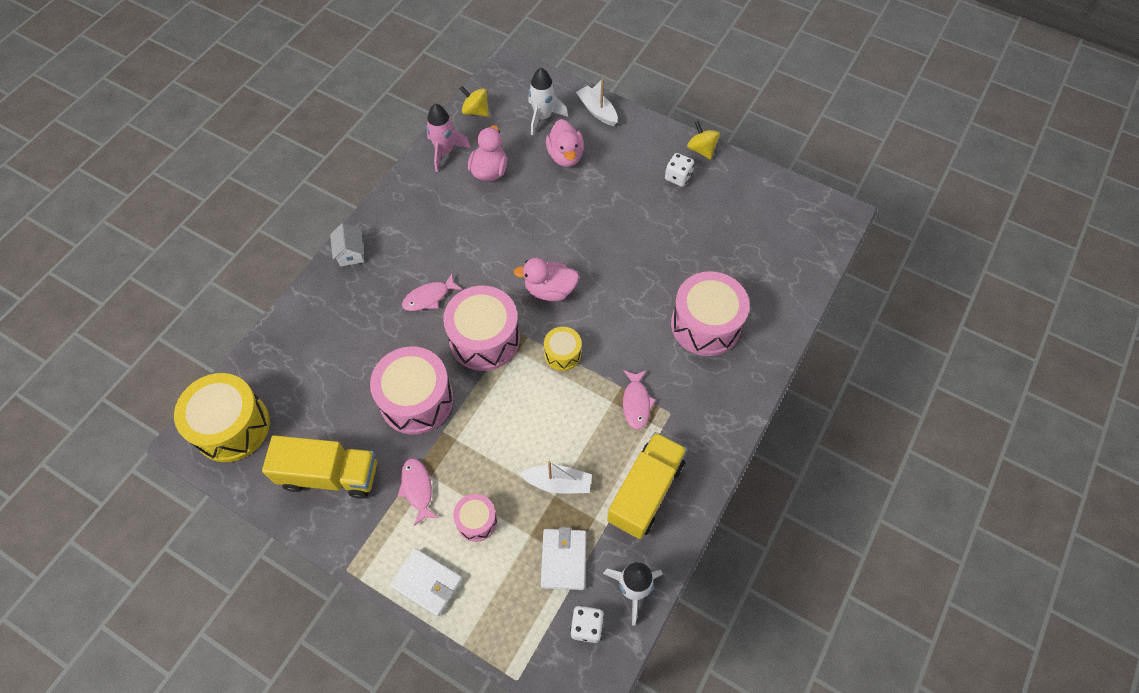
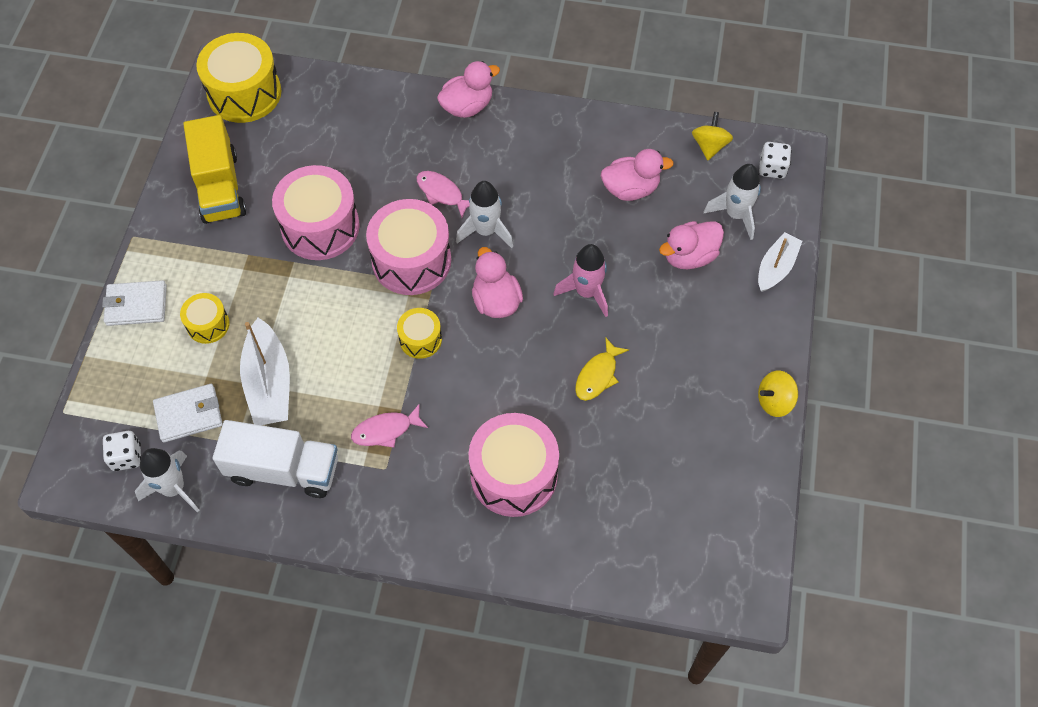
camera: 70 degrees right, 0 degrees up
white house [330,223,364,267] -> pink duck [437,61,500,118]
white wallet [390,548,463,617] -> white wallet turned 75 degrees clockwise [102,280,167,326]
pink fish [398,458,439,526] -> none
pink rocket [426,103,471,172] -> pink rocket moved to [553,244,608,317]
pink drum [453,494,497,542] -> yellow drum [180,293,230,344]
white boat [520,461,592,494] -> white boat [240,318,290,425], size x1.54
yellow truck [607,432,687,539] -> white truck [213,420,338,498]
white dice [665,153,694,187] -> white dice moved to [759,142,792,179]
yellow spinning top [687,121,720,160] -> yellow spinning top turned 150 degrees counterclockwise [758,371,798,417]
none -> white rocket [456,181,513,248]
none -> yellow fish [575,337,629,401]

